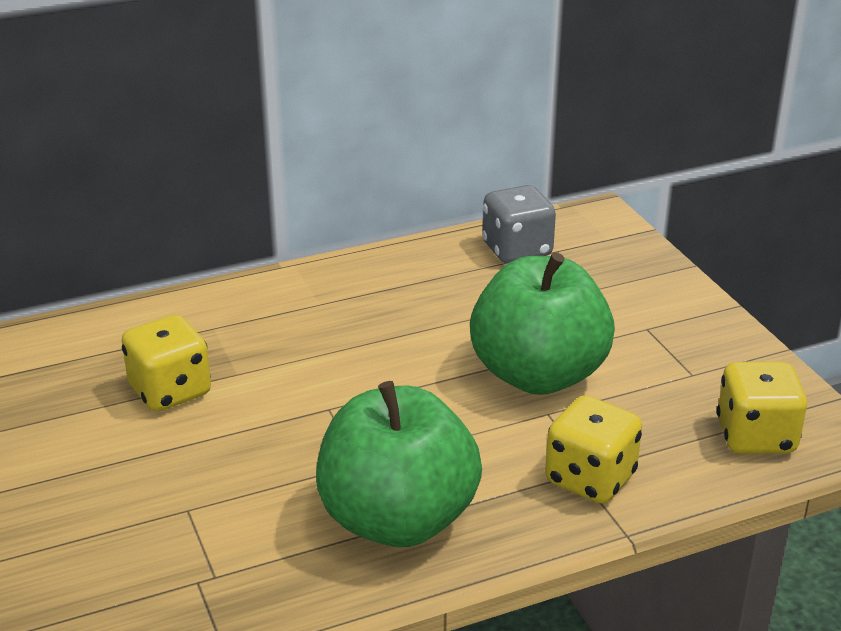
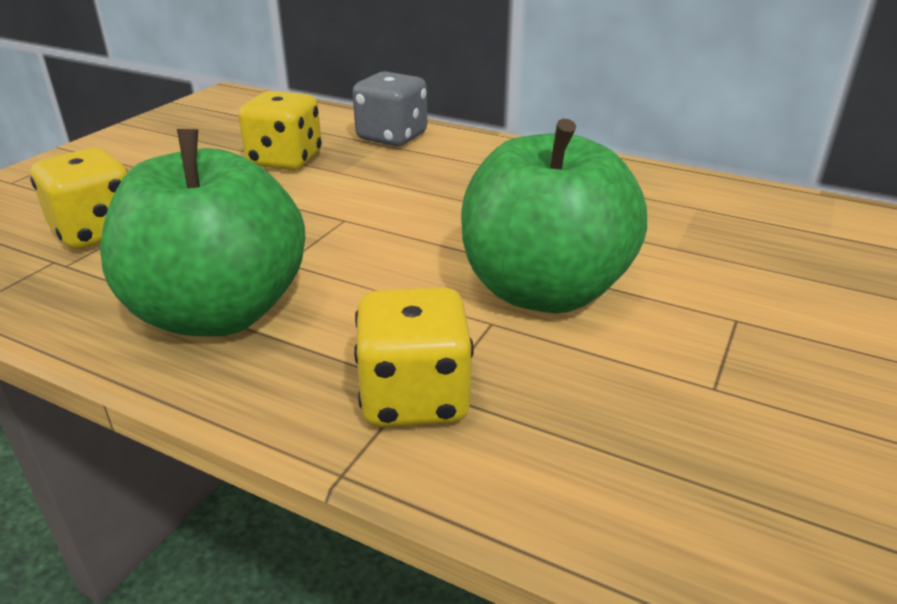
camera: 50 degrees right, 0 degrees up
grey dice [482,185,556,263] -> grey dice moved to [352,71,427,147]
yellow dice [717,362,807,454] -> yellow dice moved to [30,148,129,249]

